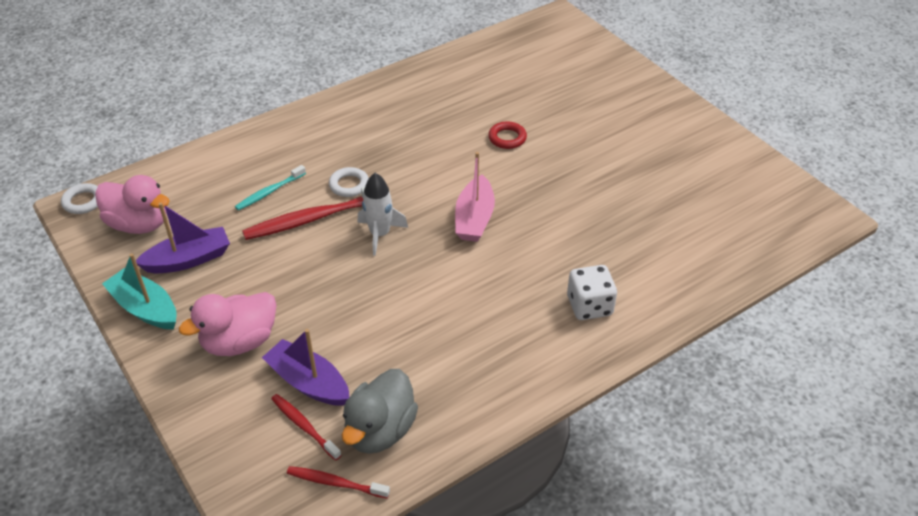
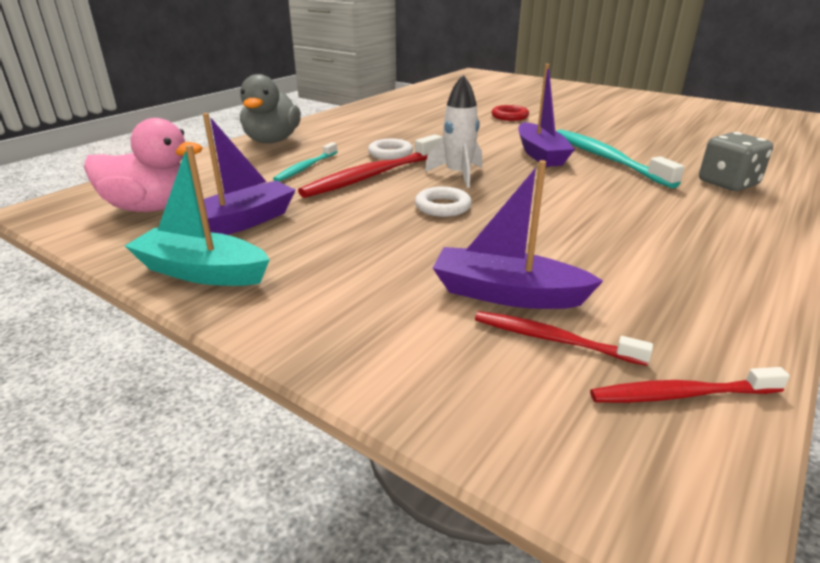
camera: 20 degrees left, 15 degrees down
white ring [61,183,98,214] -> white ring moved to [415,187,472,217]
pink duck [179,292,277,356] -> none
grey duck [342,369,418,454] -> grey duck moved to [240,74,301,143]
pink boat [455,152,495,242] -> purple boat [518,64,575,167]
white dice [567,265,617,320] -> grey dice [699,132,773,191]
none -> turquoise toothbrush [556,129,685,188]

